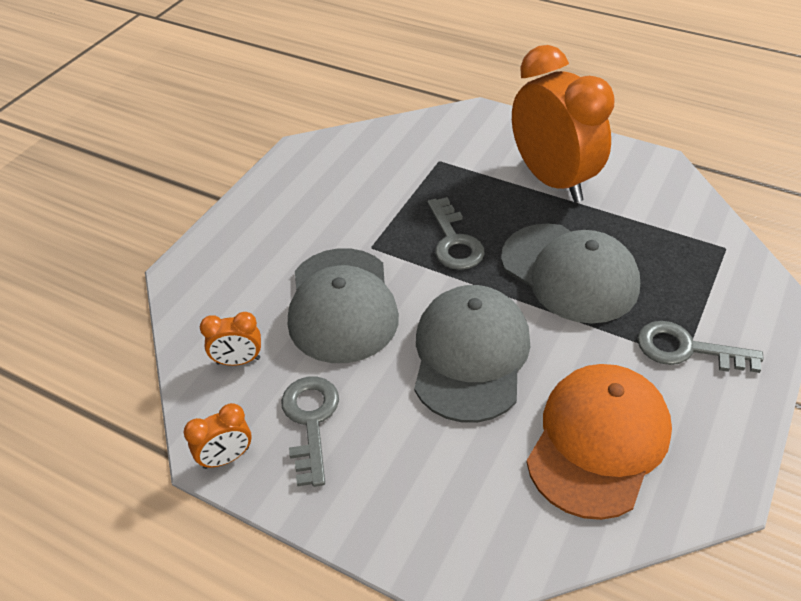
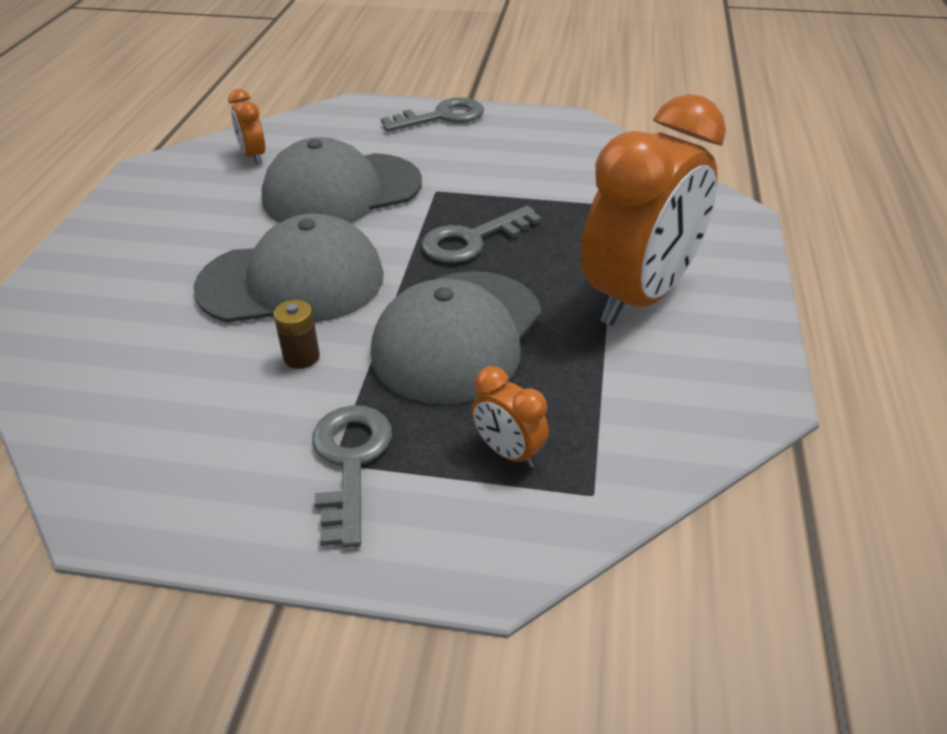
camera: 70 degrees right, 5 degrees down
orange clock [184,403,252,469] -> orange clock moved to [471,366,549,468]
grey key [281,377,339,487] -> grey key moved to [381,97,484,132]
orange cap [526,364,672,520] -> none
none -> brown battery [274,300,320,369]

